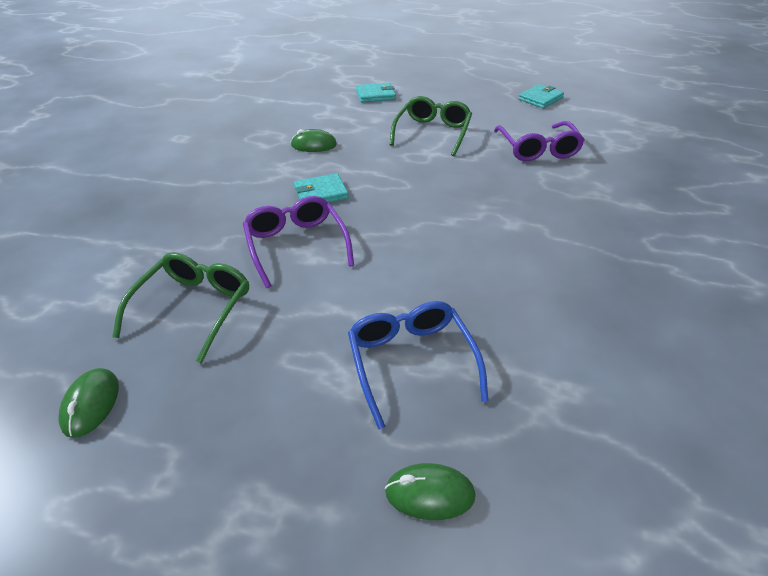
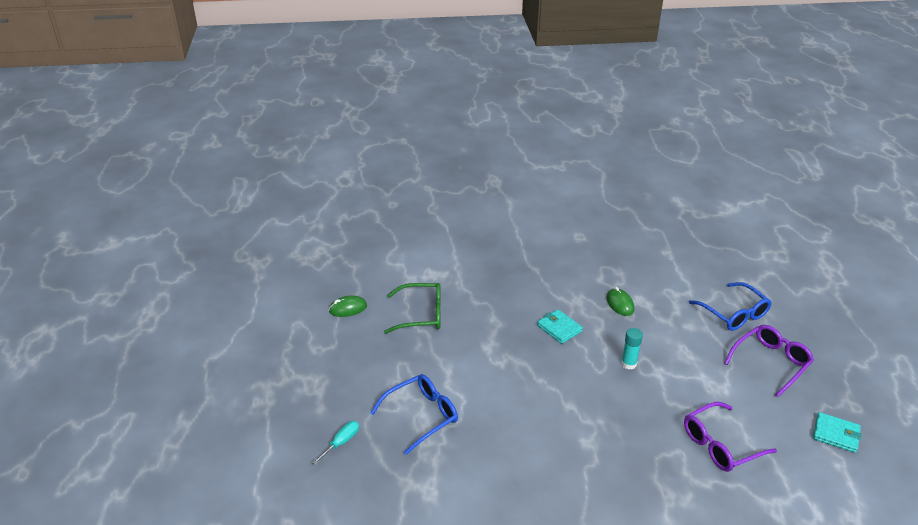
camera: 70 degrees right, 5 degrees down
purple glasses [243,196,354,288] -> purple glasses moved to [724,325,814,397]
turquoise wallet [356,83,396,103] -> blue glasses [689,282,772,331]
green mouse [385,463,476,520] -> turquoise screwdriver [312,421,359,465]
green glasses [390,96,472,156] -> none
none -> turquoise glue stick [621,328,643,369]

